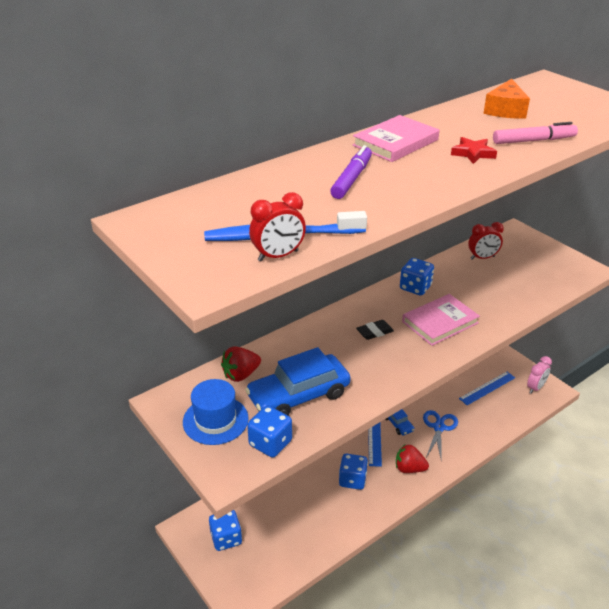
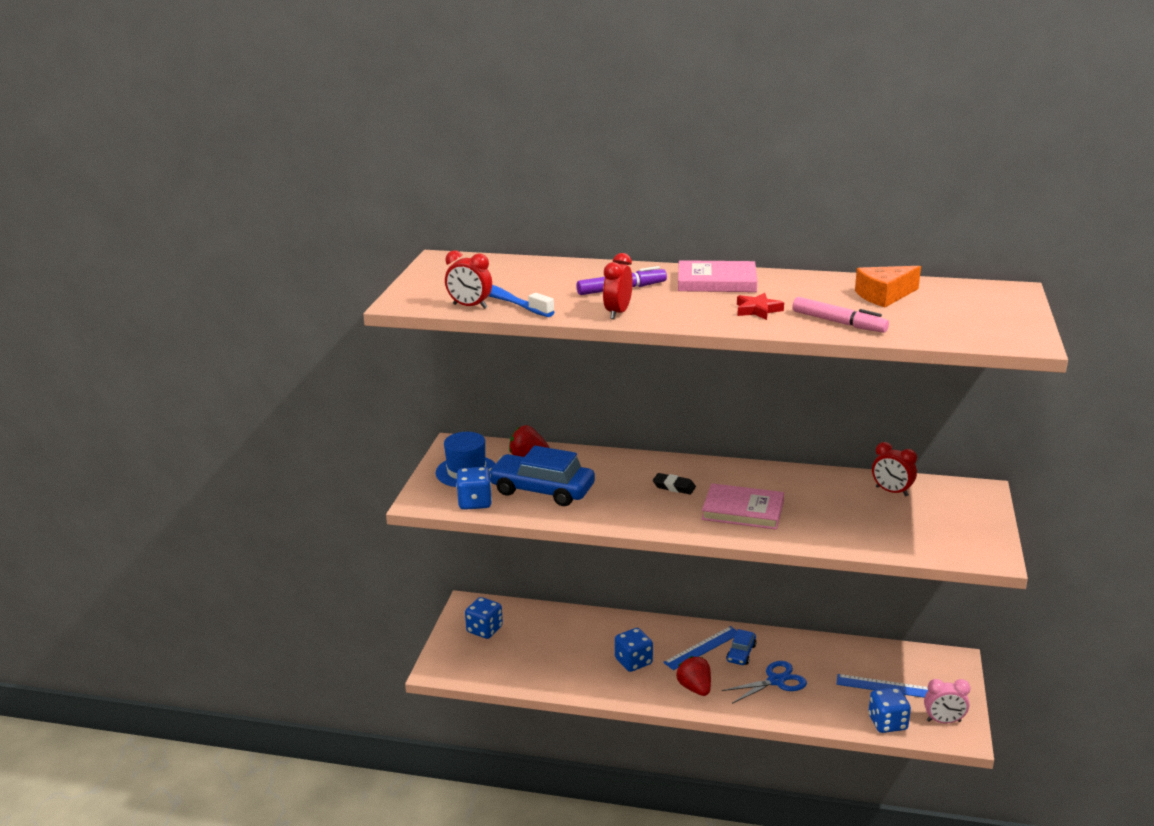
camera: 50 degrees right, 10 degrees down
blue dice [400,258,434,296] -> blue dice moved to [868,688,911,733]
none -> red clock [603,253,633,319]

